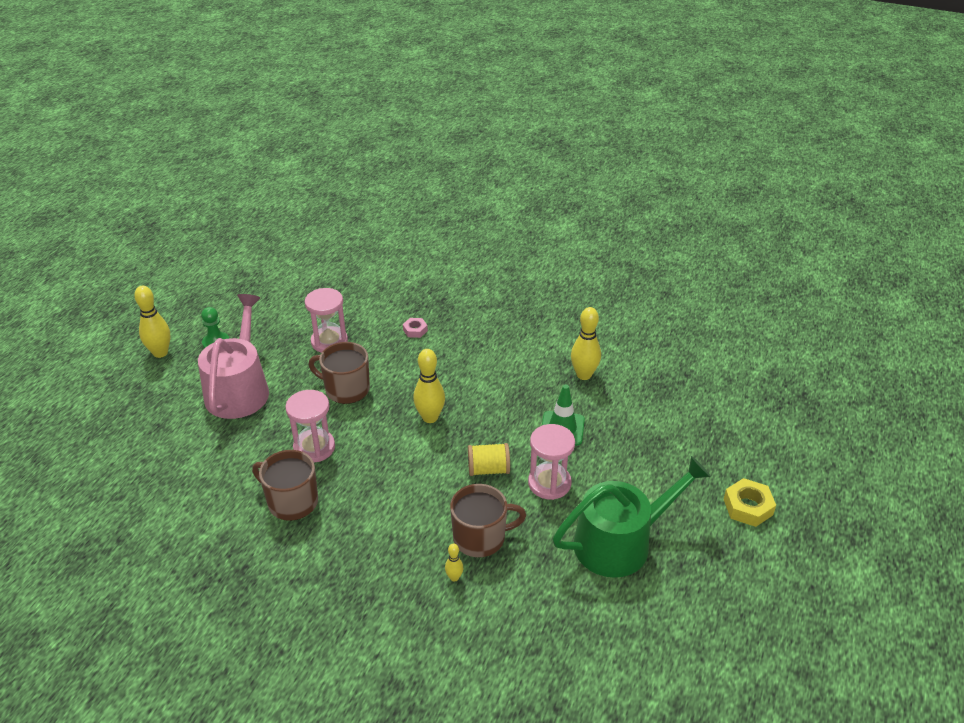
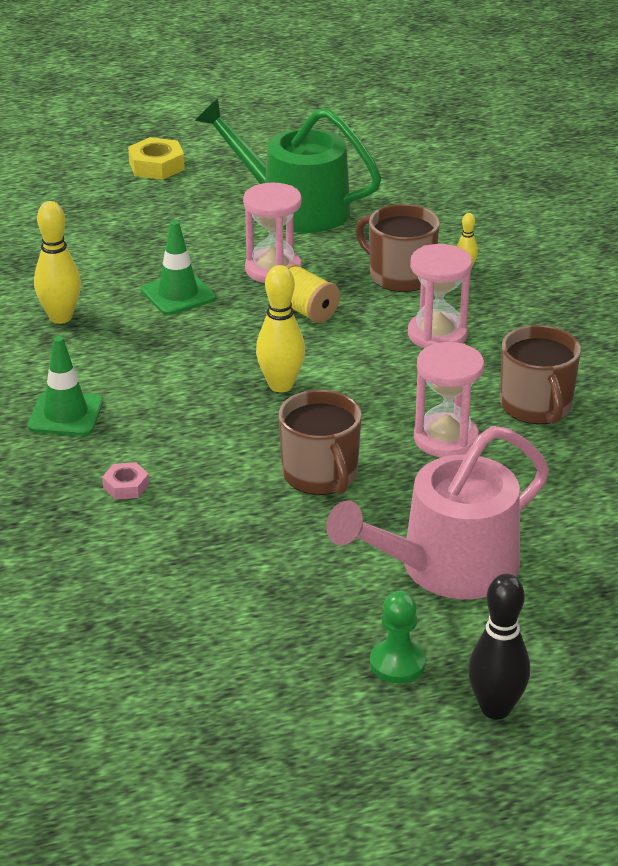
camera: 130 degrees left, 5 degrees down
yellow bowling pin [134,286,170,358] -> black bowling pin [468,574,530,719]
pink hourglass [305,288,348,353] -> pink hourglass moved to [408,244,472,348]
none -> green traffic cone [28,336,103,436]

